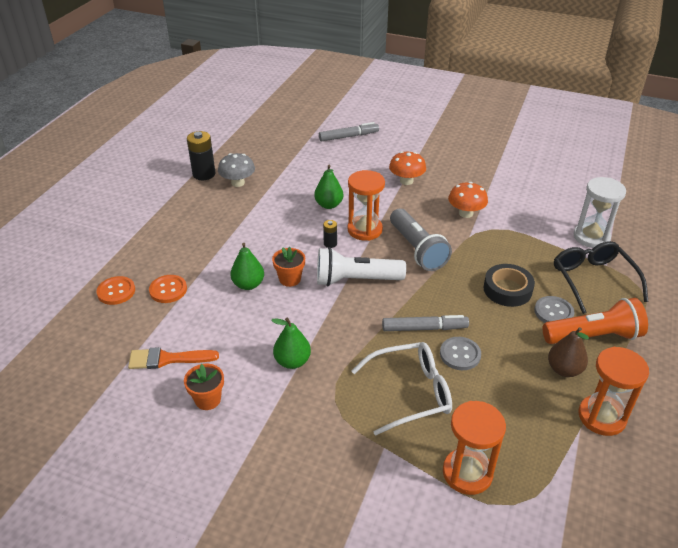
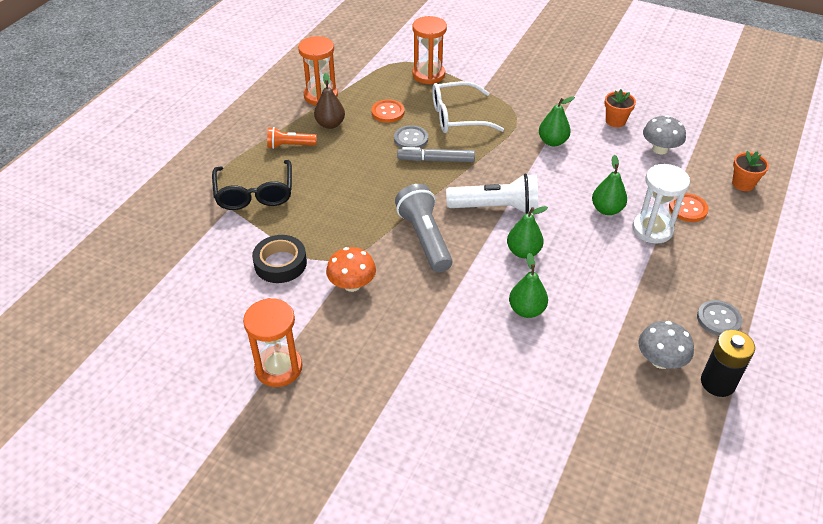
camera: 175 degrees left, 5 degrees up
orange button [96,276,135,305] -> orange button moved to [371,99,405,123]
orange brush [128,347,219,369] -> grey mushroom [643,115,686,155]
orange flower pot [272,247,305,287] -> orange flower pot moved to [732,151,769,191]
grey marker [319,122,379,142] -> none
black battery [323,220,337,248] -> green pear [507,206,548,258]
orange hourglass [347,170,385,241] -> orange hourglass moved to [243,298,302,387]
orange mushroom [389,151,426,185] -> none
black tape [483,264,535,307] -> black tape moved to [252,235,307,283]
grey button [534,296,575,323] -> grey button moved to [697,300,743,336]
orange flashlight [543,298,648,344] -> orange flashlight [267,127,317,149], size x0.59
white hourglass [574,177,626,248] -> white hourglass moved to [632,164,690,244]

